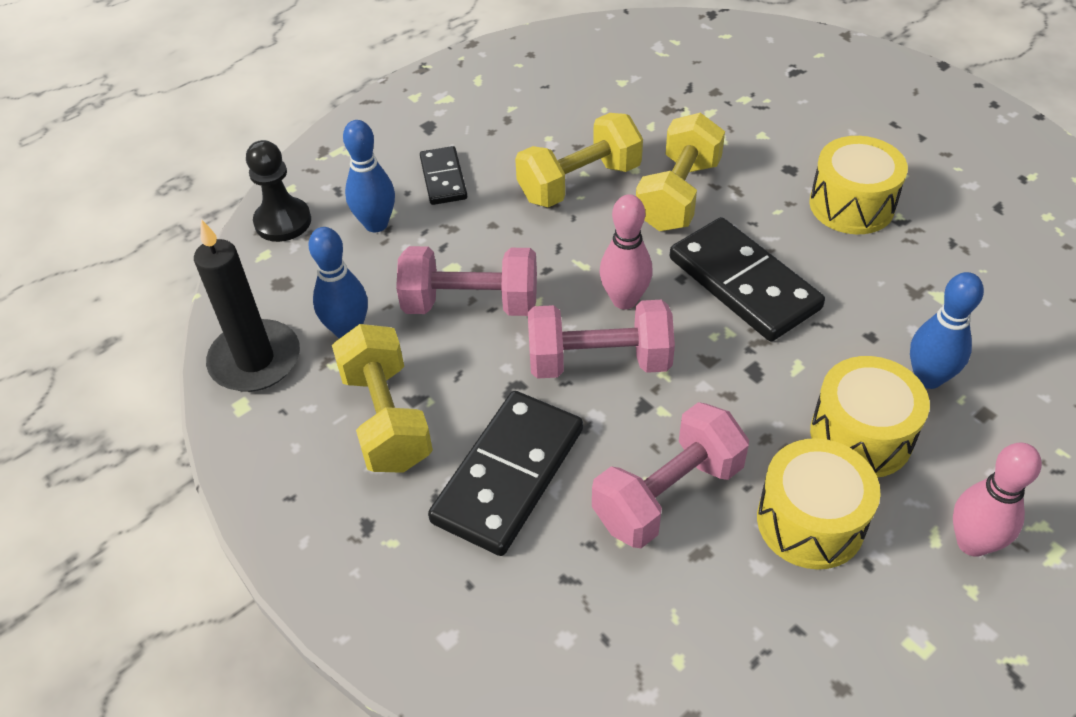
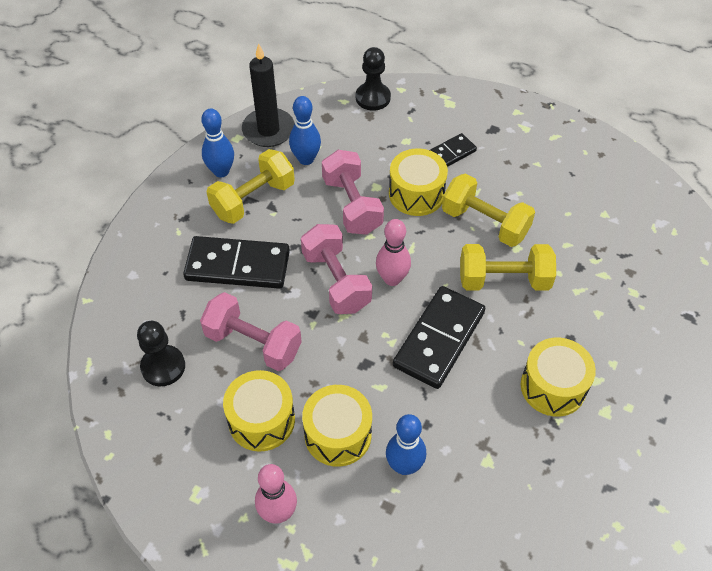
camera: 65 degrees right, 5 degrees up
blue bowling pin [343,120,395,232] -> blue bowling pin moved to [201,109,234,178]
none -> black pawn [137,321,185,386]
none -> yellow drum [389,149,448,216]

